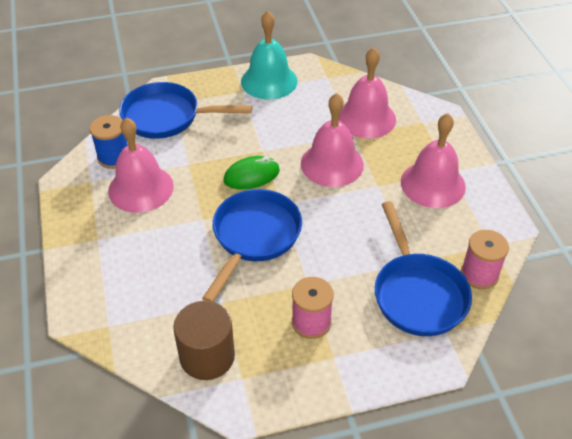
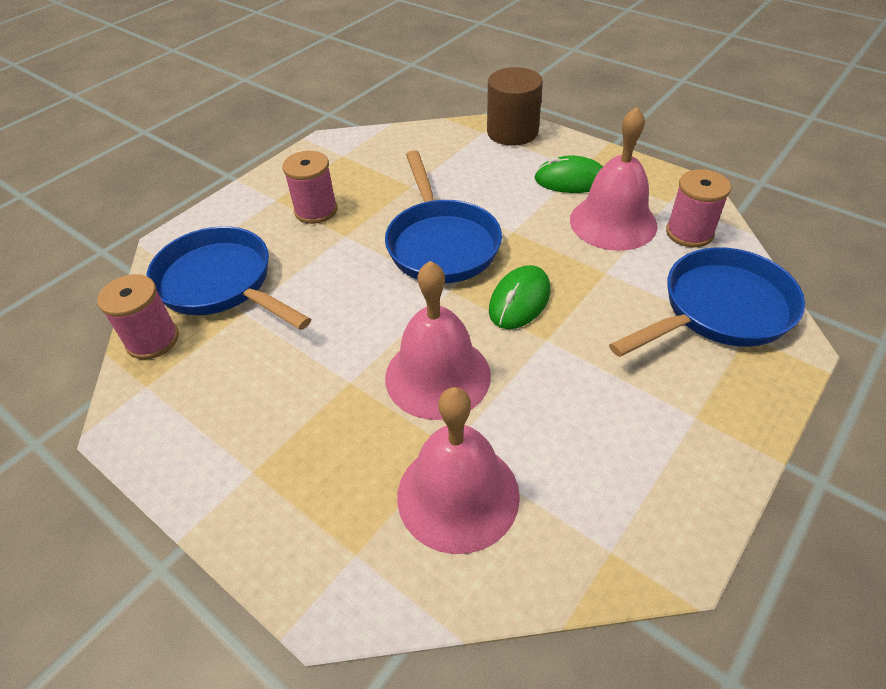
camera: 145 degrees right, 0 degrees up
blue spool [90,115,128,169] -> pink spool [666,169,731,247]
brown cylinder [173,301,235,380] -> brown cylinder moved to [487,67,543,146]
turquoise bell [241,11,297,100] -> none
pink bell [401,113,466,208] -> none
none -> green mouse [534,155,603,193]

